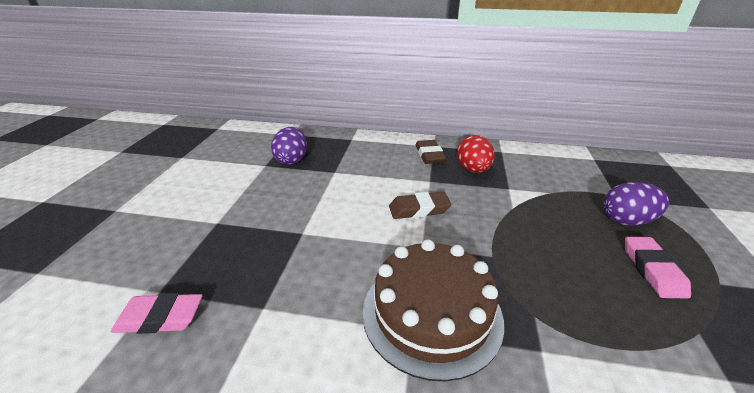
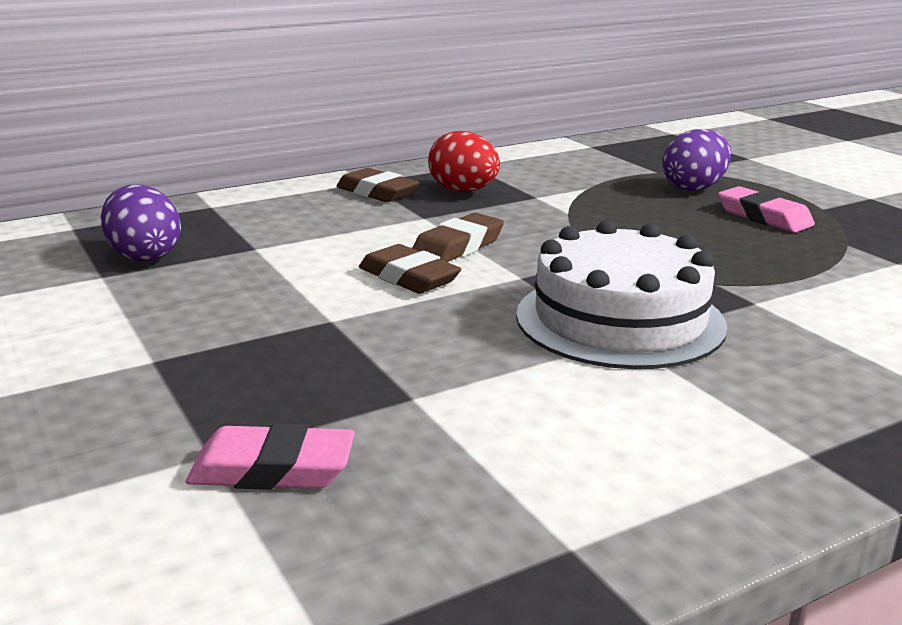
camera: 40 degrees left, 10 degrees down
pink eraser [111,293,203,334] -> pink eraser turned 45 degrees clockwise [186,423,355,490]
brown cake [362,239,504,382] -> white cake [516,220,728,369]
none -> brown eraser [359,244,461,294]

